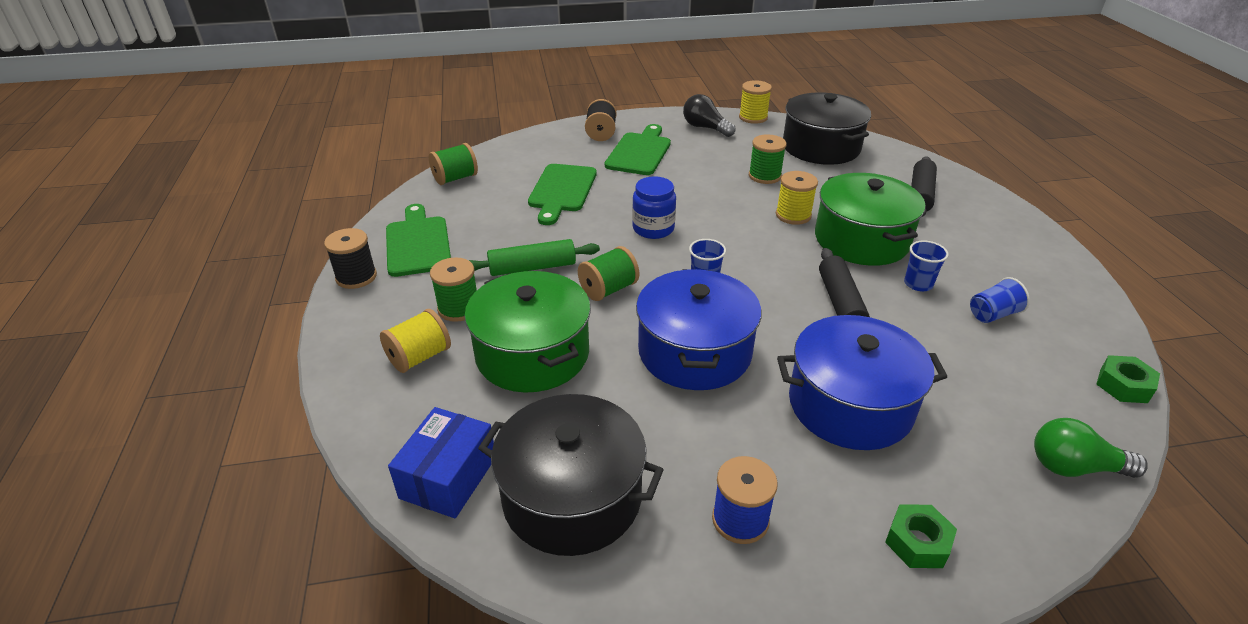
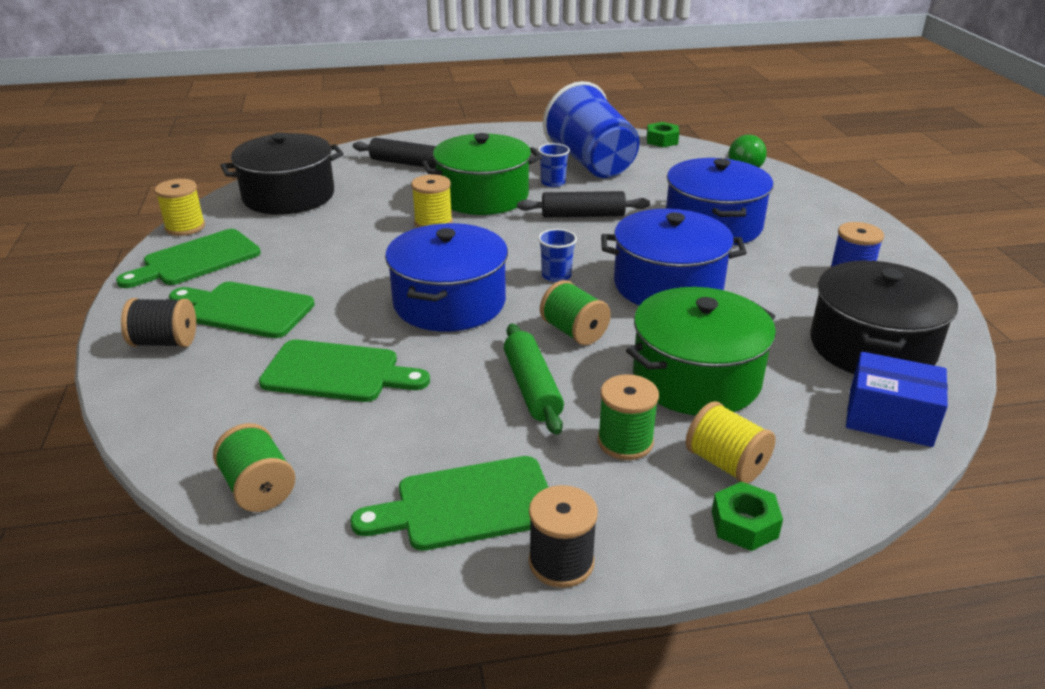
camera: 90 degrees left, 5 degrees down
blue jar [632,176,676,239] -> blue pot [385,223,508,332]
black light bulb [683,94,735,137] -> green cutting board [116,229,261,288]
green spool [749,134,787,184] -> none
green nut [885,504,957,568] -> green nut moved to [712,482,783,551]
blue cup [970,277,1030,323] -> blue cup [543,81,640,178], size x2.45

